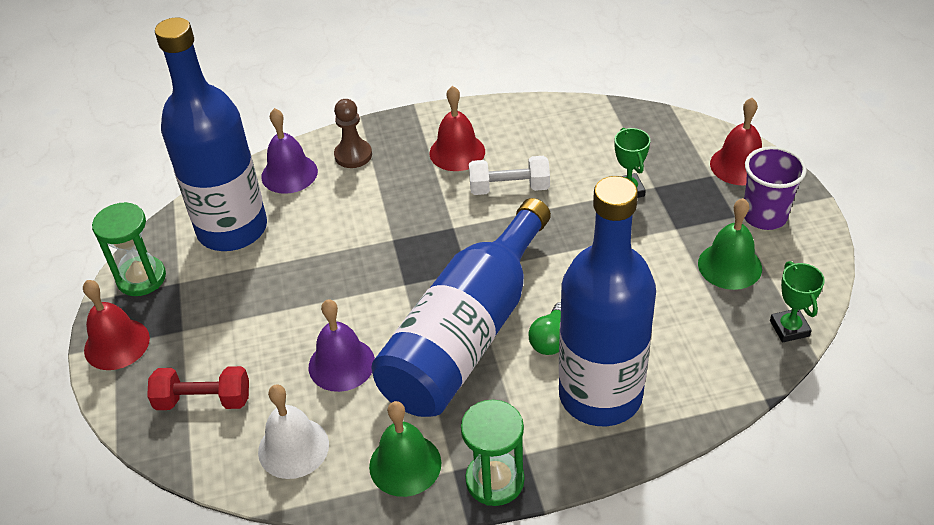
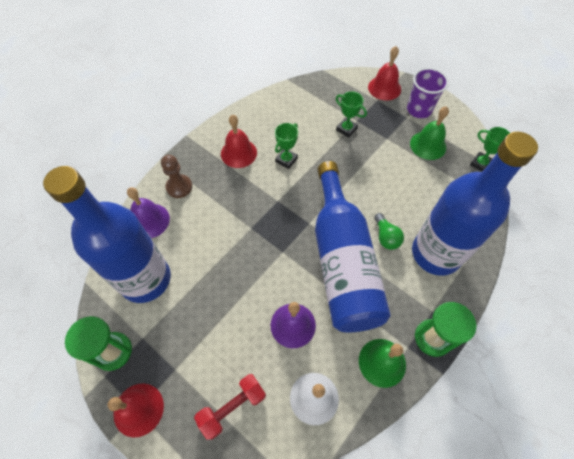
camera: 40 degrees left, 15 degrees up
white dumbbell [469,156,550,195] -> green trophy [275,123,298,169]

